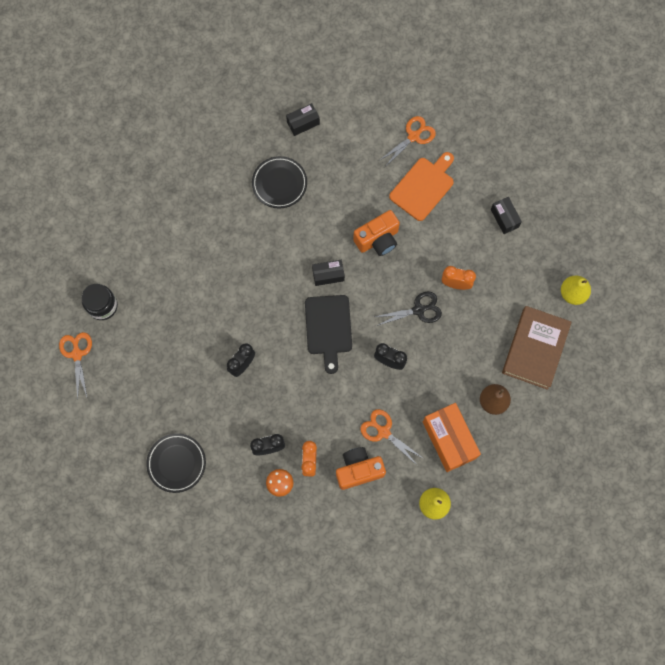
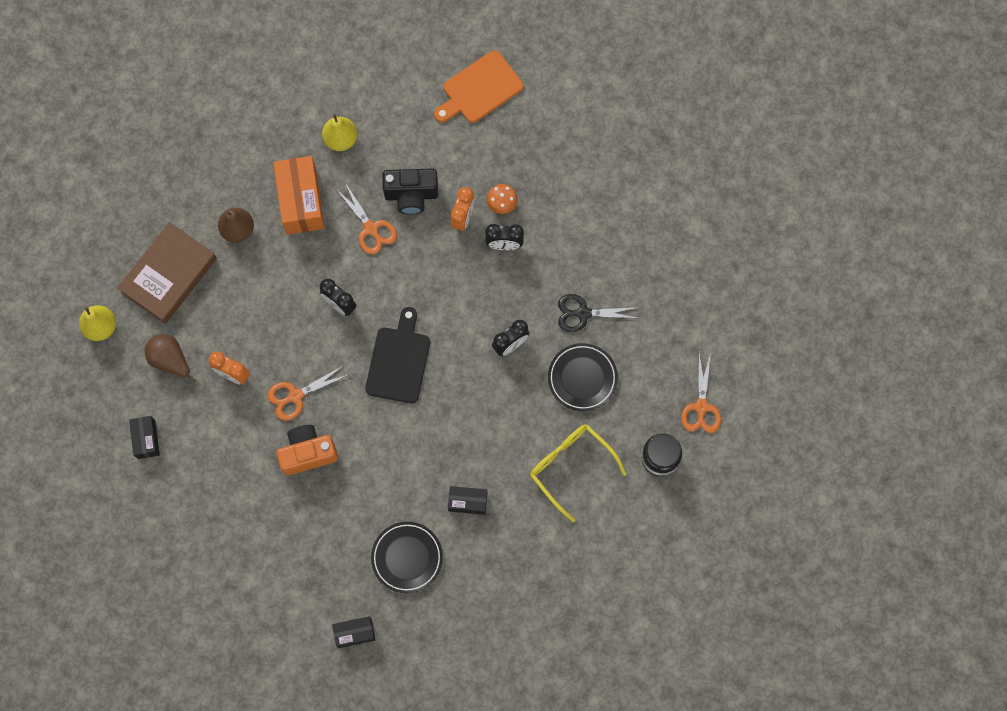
camera: 165 degrees left, 0 degrees up
black plate [146,433,206,493] -> black plate moved to [548,343,618,411]
black box [312,260,345,286] -> black box moved to [448,486,487,515]
orange camera [336,447,386,490] -> black camera [382,168,438,215]
black scissors [375,291,442,326] -> black scissors moved to [558,294,640,332]
orange scissors [380,116,436,167] -> orange scissors moved to [267,365,348,421]
orange cutting board [389,152,454,221] -> orange cutting board moved to [434,50,524,123]
none -> brown pear [145,334,196,382]
none -> yellow glasses [530,424,627,522]

